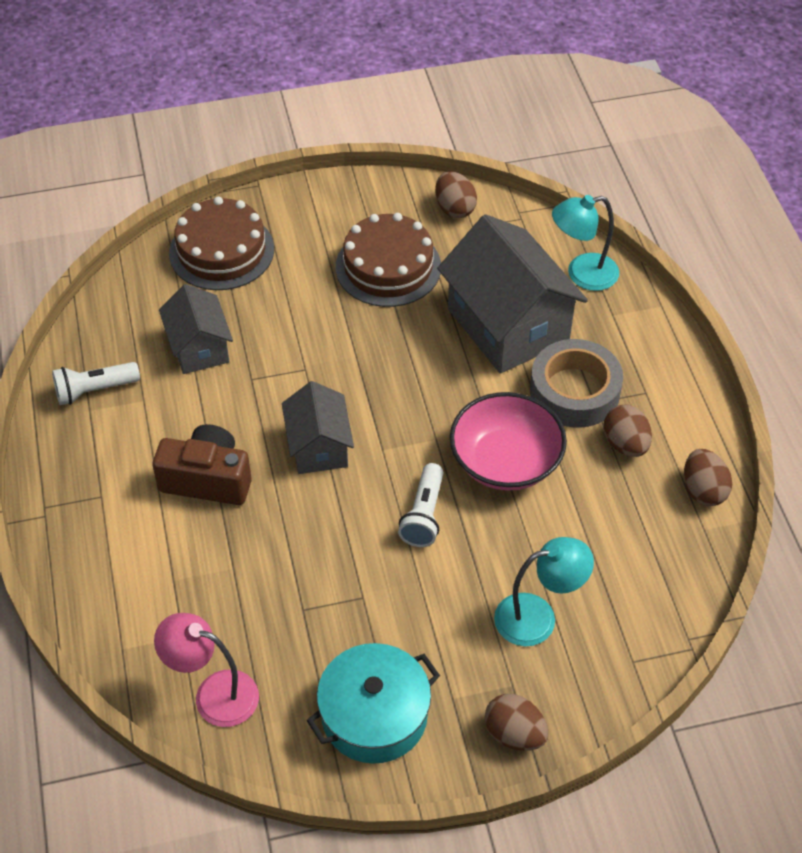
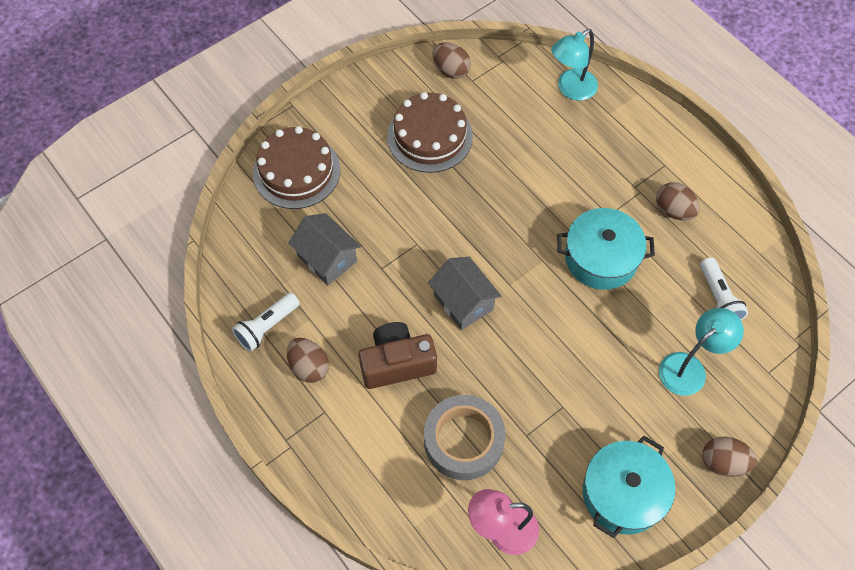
camera: 25 degrees left, 10 degrees up
white flashlight [398,463,444,547] -> white flashlight moved to [700,257,748,320]
grey house [437,214,588,374] -> none
pink bowl [450,392,567,491] -> turquoise pot [557,208,655,290]
grey tape [530,339,623,428] -> grey tape moved to [424,395,505,480]
brown egg [684,449,732,506] -> brown egg moved to [287,338,329,383]

